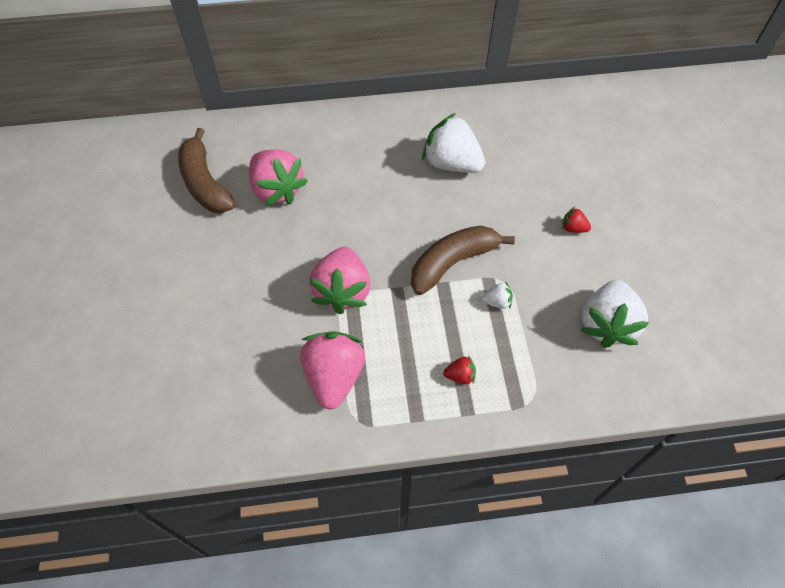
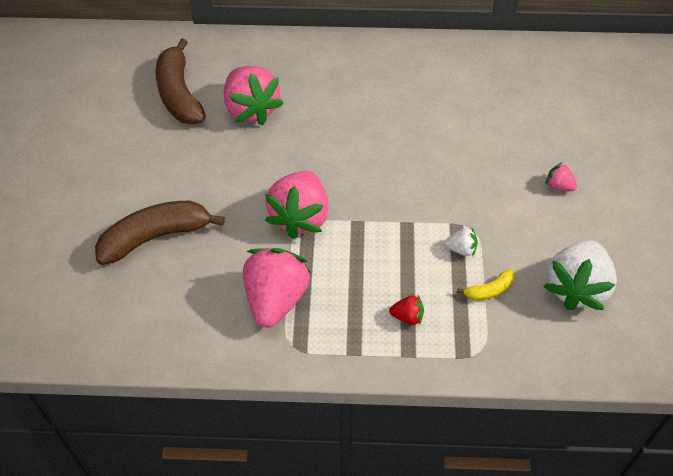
camera: 10 degrees right, 5 degrees down
brown banana [411,226,515,295] -> brown banana moved to [95,200,225,265]
white strawberry [422,113,485,173] -> none
red strawberry [562,207,591,233] -> pink strawberry [546,162,577,191]
none -> yellow banana [457,269,515,301]

